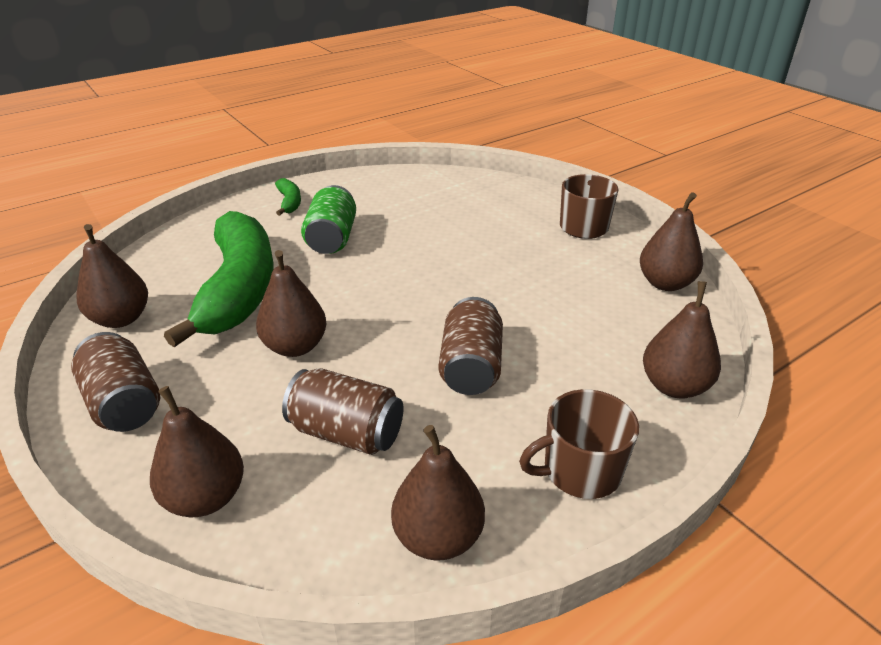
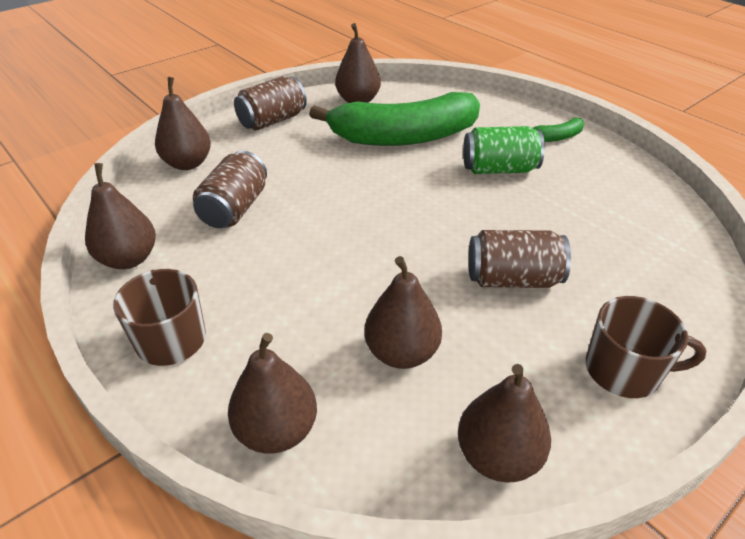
camera: 85 degrees right, 5 degrees up
brown pear [256,250,327,357] -> brown pear moved to [364,256,442,369]
brown can [439,297,503,395] -> brown can moved to [468,230,571,288]

